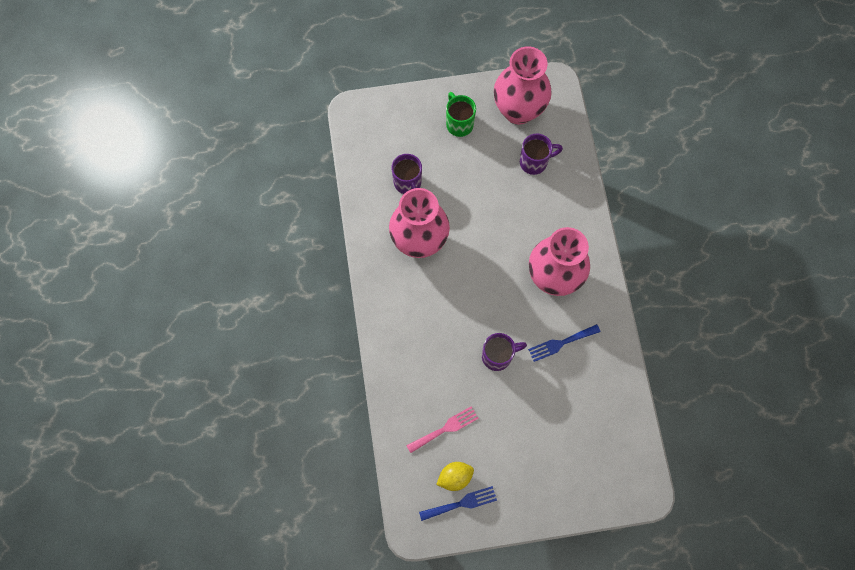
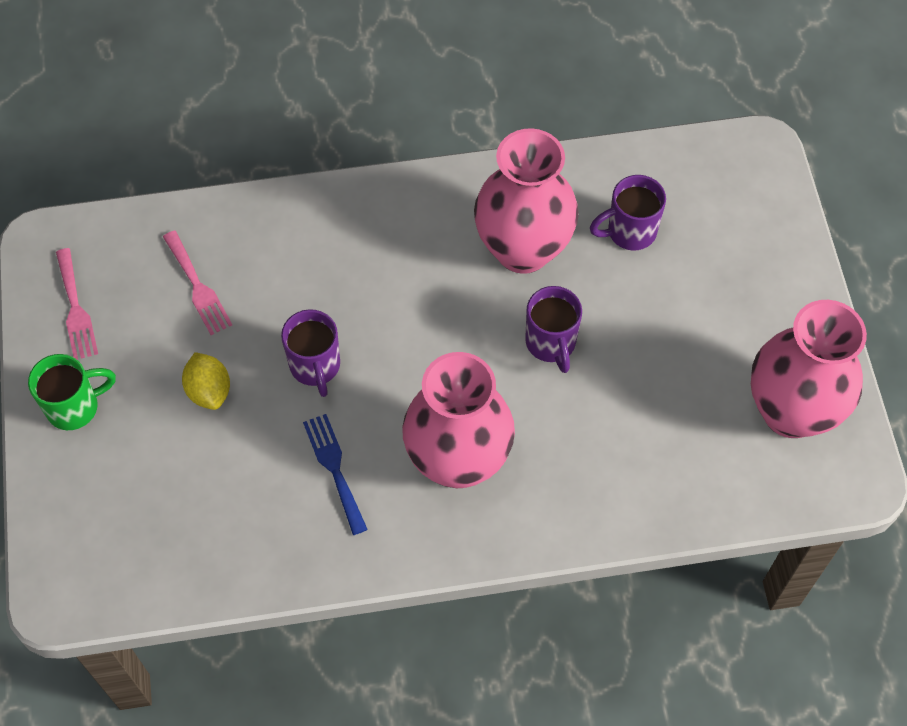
camera: 90 degrees right, 10 degrees down
blue fork [419,486,497,521] -> pink fork [56,248,98,360]
yellow lemon [436,462,474,491] -> yellow lemon moved to [182,352,230,410]
green mug [446,92,476,137] -> green mug moved to [28,354,116,430]
purple mug [520,133,563,175] -> purple mug moved to [525,286,582,373]

